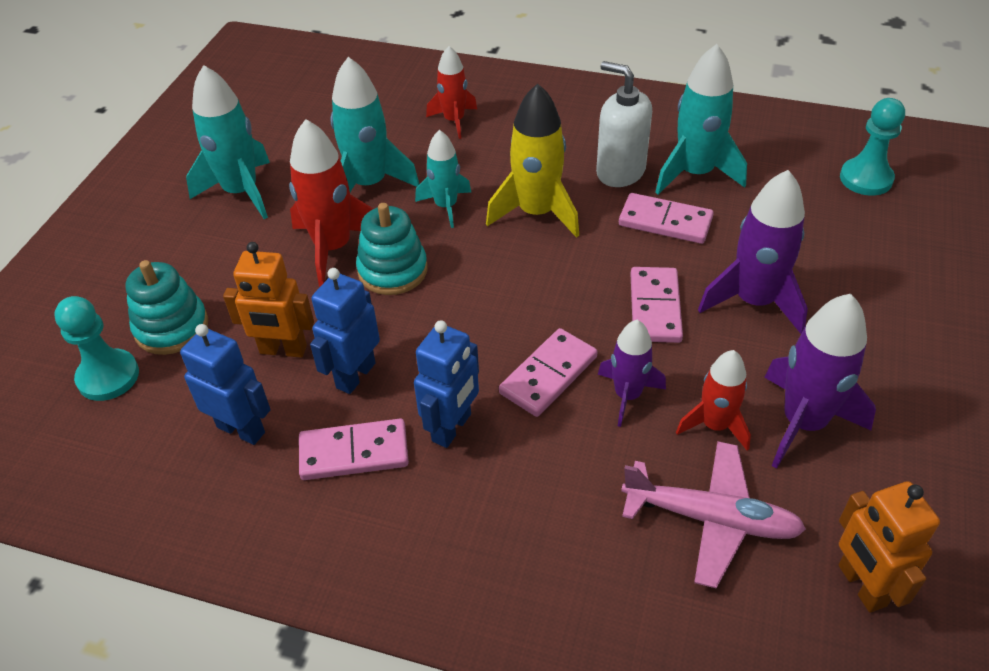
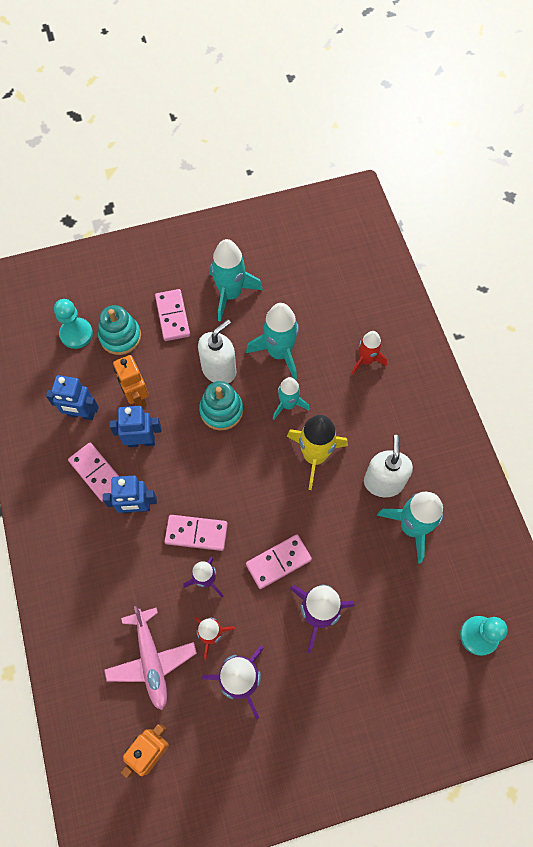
camera: 55 degrees right, 20 degrees up
blue robot [180,324,271,445] -> blue robot turned 105 degrees clockwise [46,375,99,420]
red rocket [289,119,374,287] -> white soap dispenser [198,319,236,383]
pink domino [619,193,714,244] -> pink domino moved to [155,289,190,341]

